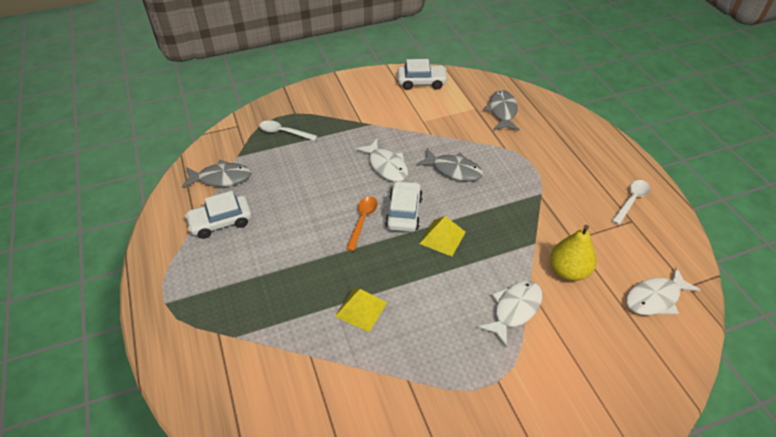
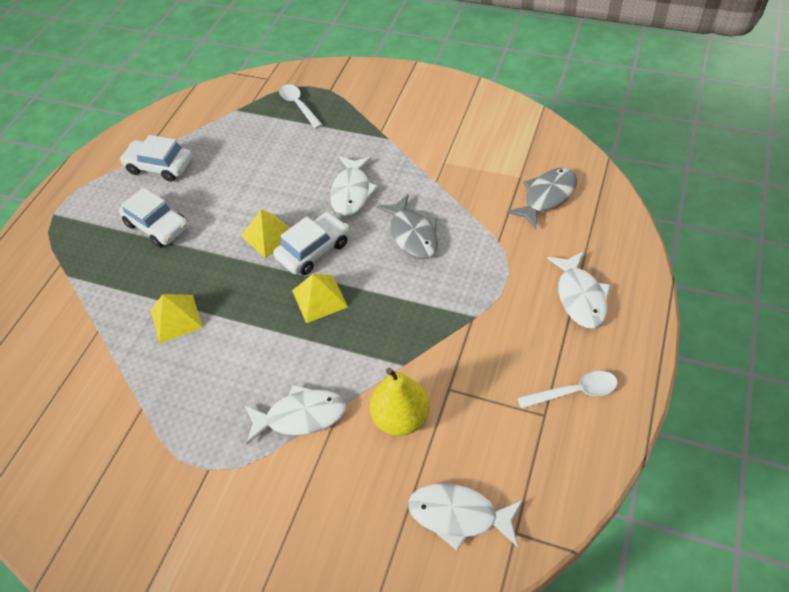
camera: 45 degrees right, 5 degrees up
grey fish [182,160,251,188] -> none
orange spoon [346,196,378,251] -> yellow pyramid [241,209,290,258]
white car [397,59,448,90] -> white car moved to [119,187,188,248]
none -> white fish [547,251,610,328]

